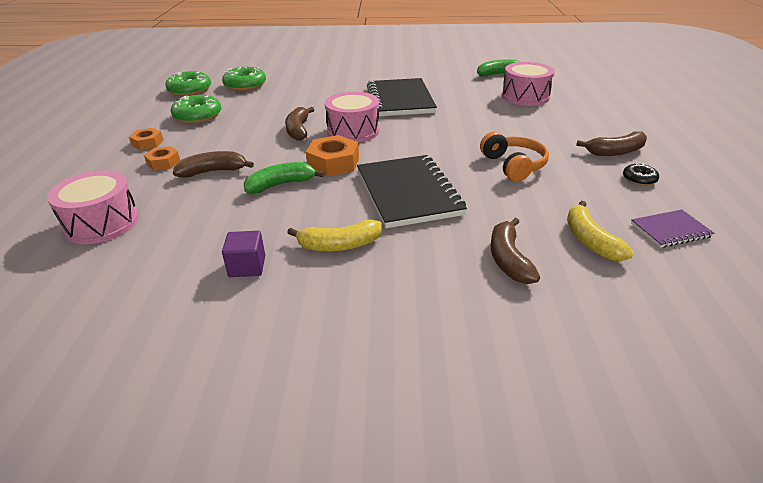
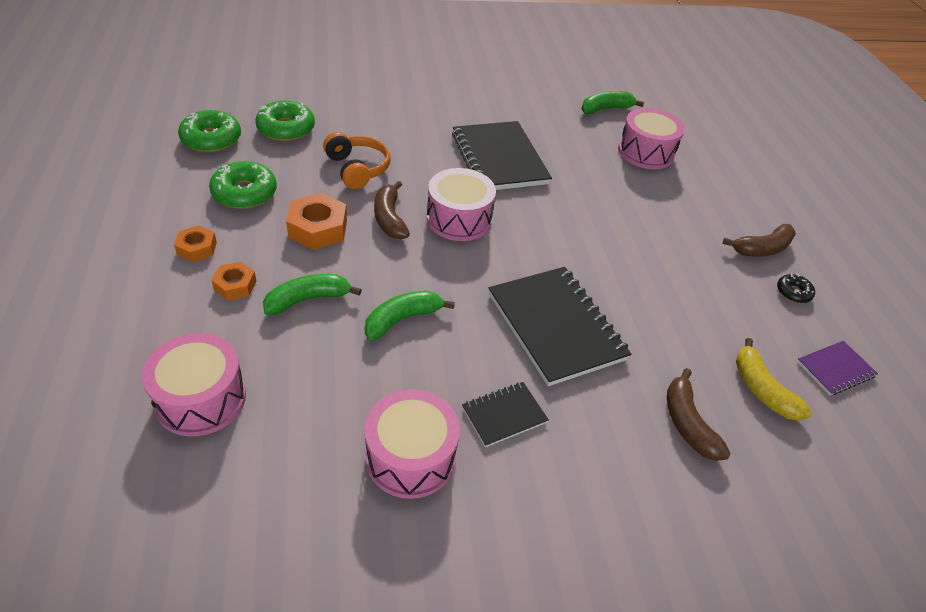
camera: 15 degrees left, 10 degrees up
brown banana [173,151,254,178] -> green banana [263,274,362,315]
purple cube [222,231,265,277] -> pink drum [365,389,460,499]
yellow banana [287,219,382,251] -> black notebook [462,382,549,447]
orange nut [306,135,359,177] -> orange nut moved to [286,193,347,250]
orange headphones [480,132,549,182] -> orange headphones moved to [323,132,390,189]

